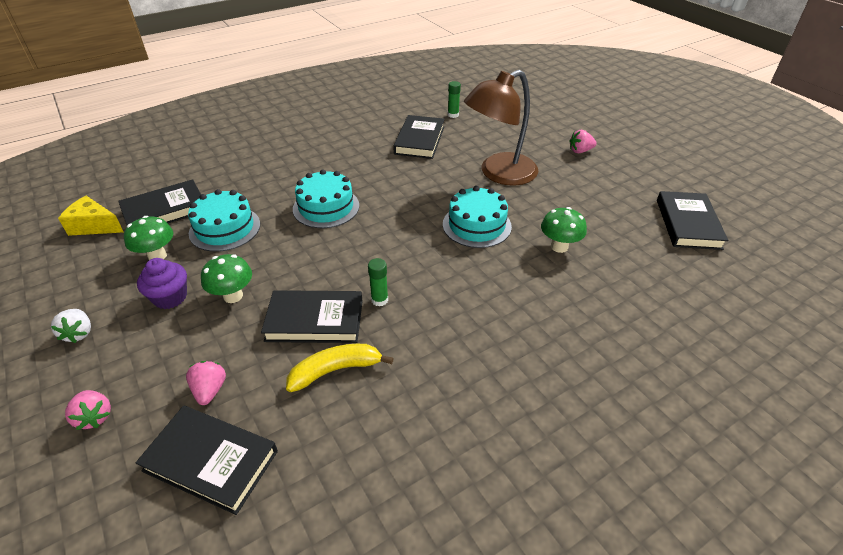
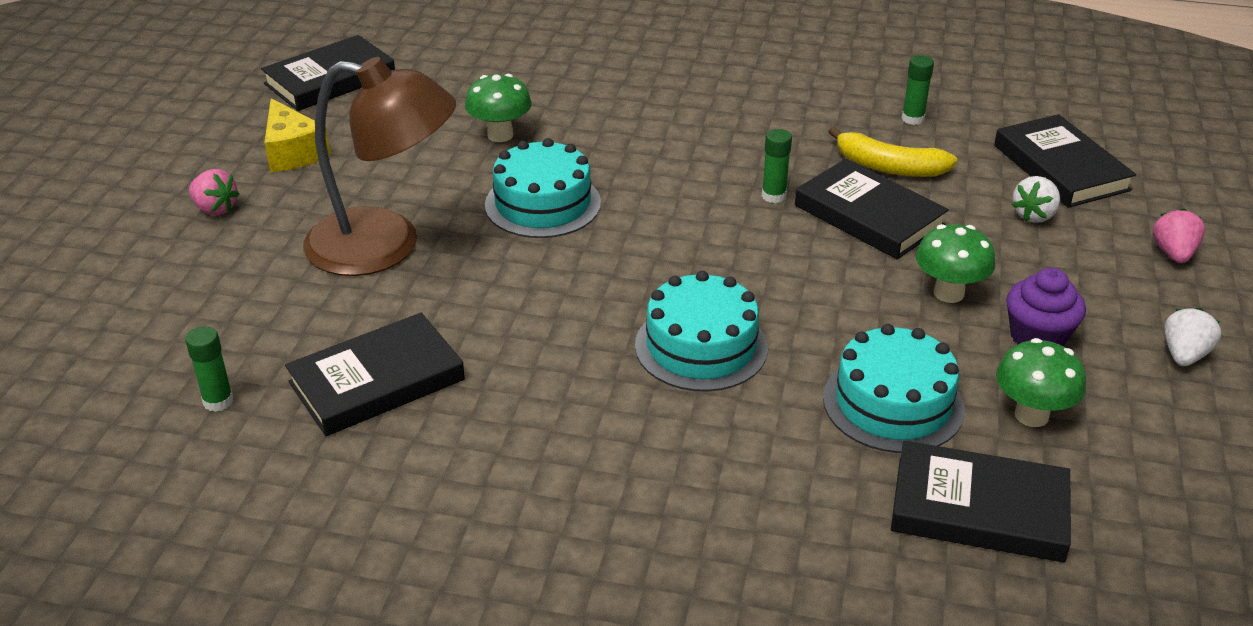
camera: 135 degrees left, 5 degrees down
yellow cheese [58,196,123,236] -> yellow cheese moved to [264,98,331,172]
pink strawberry [186,361,226,405] -> white strawberry [1012,176,1060,223]
none -> green glue stick [902,55,934,125]

